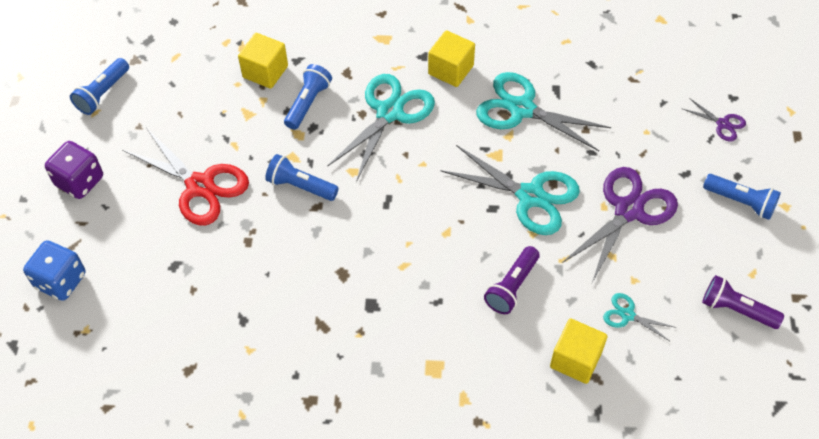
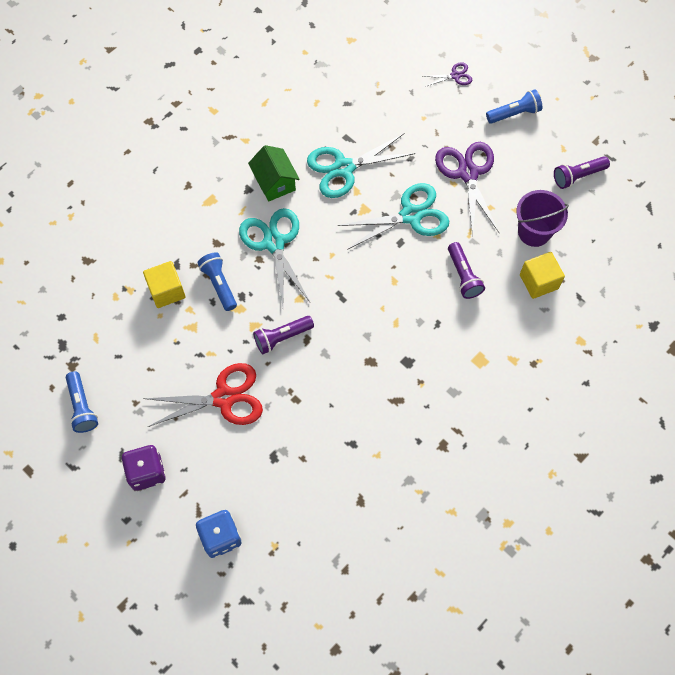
camera: 50 degrees left, 10 degrees up
blue flashlight [265,154,339,201] -> purple flashlight [253,316,314,354]
yellow cube [428,30,475,87] -> green house [248,145,300,202]
turquoise scissors [603,293,677,342] -> purple bucket [516,190,569,247]

